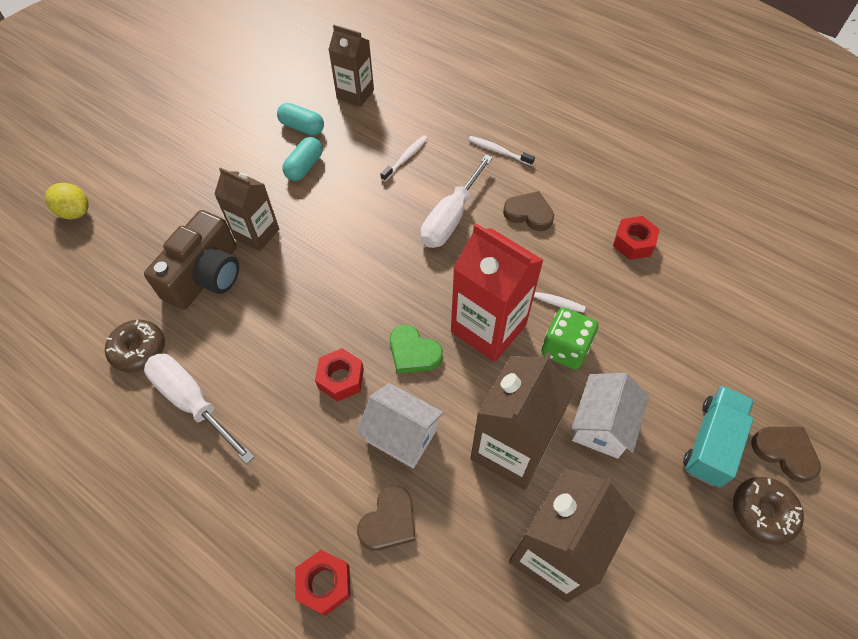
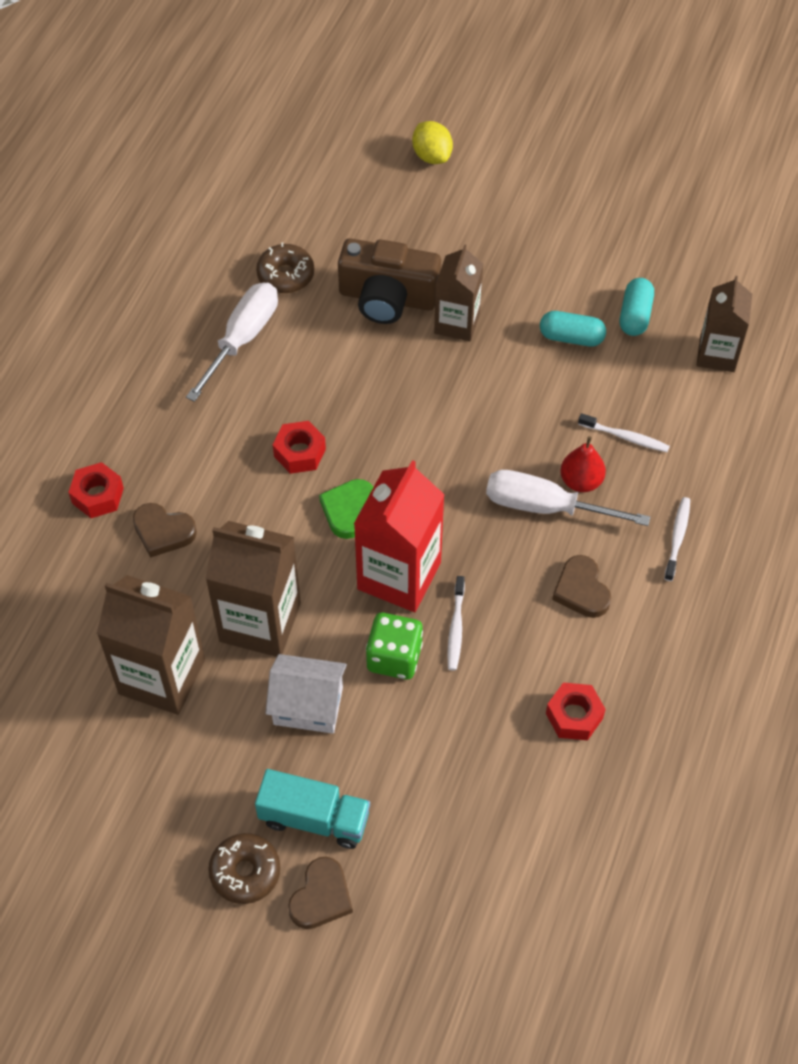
camera: 75 degrees right, 0 degrees up
yellow lemon [45,183,89,220] -> yellow lemon turned 45 degrees counterclockwise [412,121,453,164]
white house [356,383,444,468] -> none
brown heart [503,191,554,231] -> brown heart turned 150 degrees clockwise [552,555,611,618]
none -> red pear [560,436,606,492]

